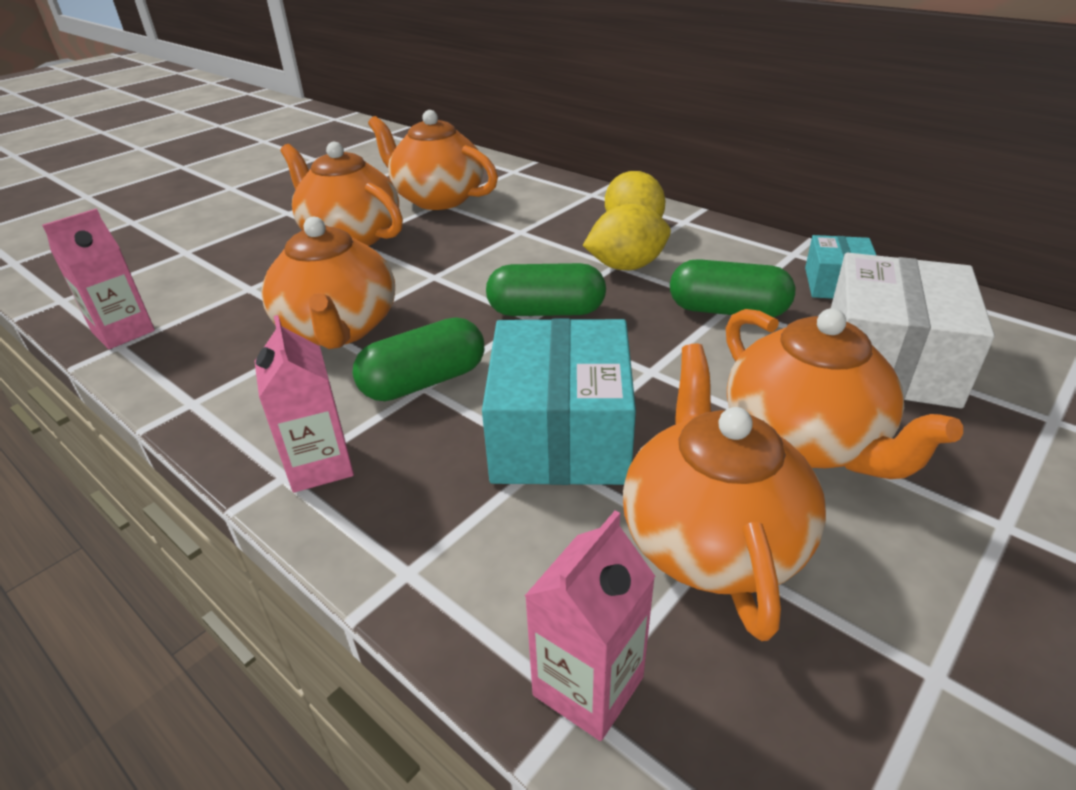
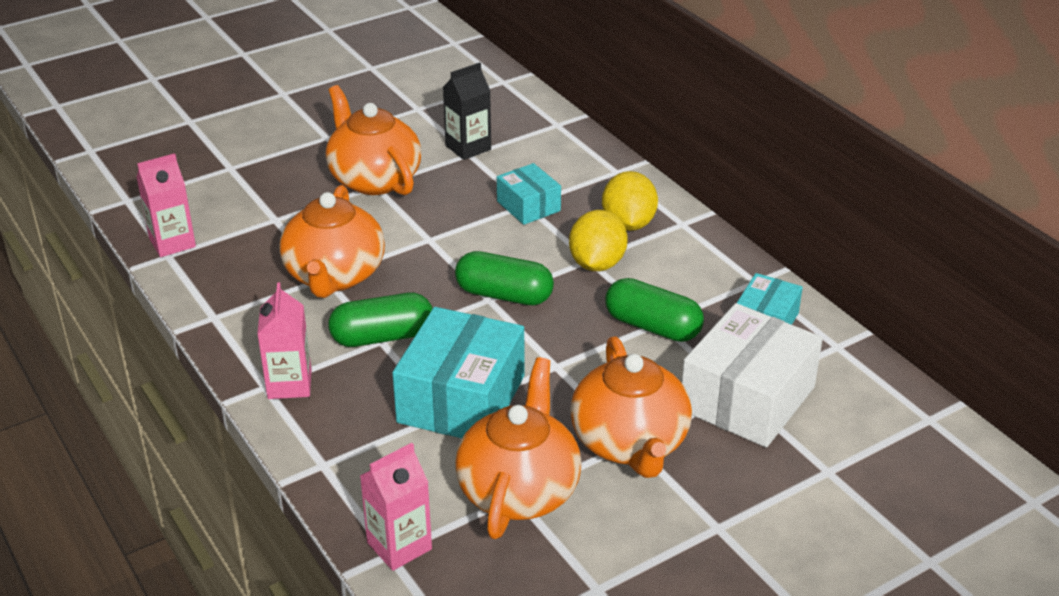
camera: 15 degrees right, 0 degrees up
orange teapot [368,110,498,210] -> black carton [443,62,491,160]
yellow lemon [583,204,671,270] -> yellow lemon turned 75 degrees counterclockwise [569,210,628,271]
none -> turquoise box [497,163,561,225]

